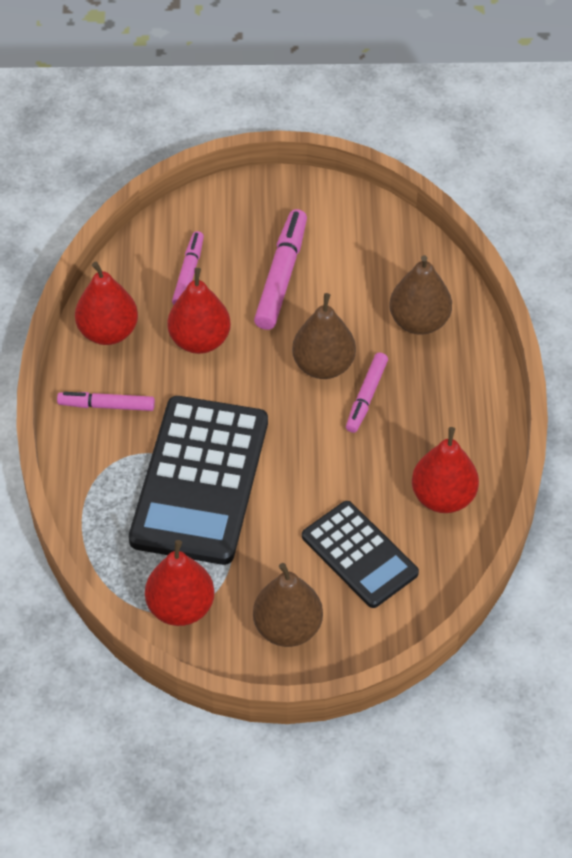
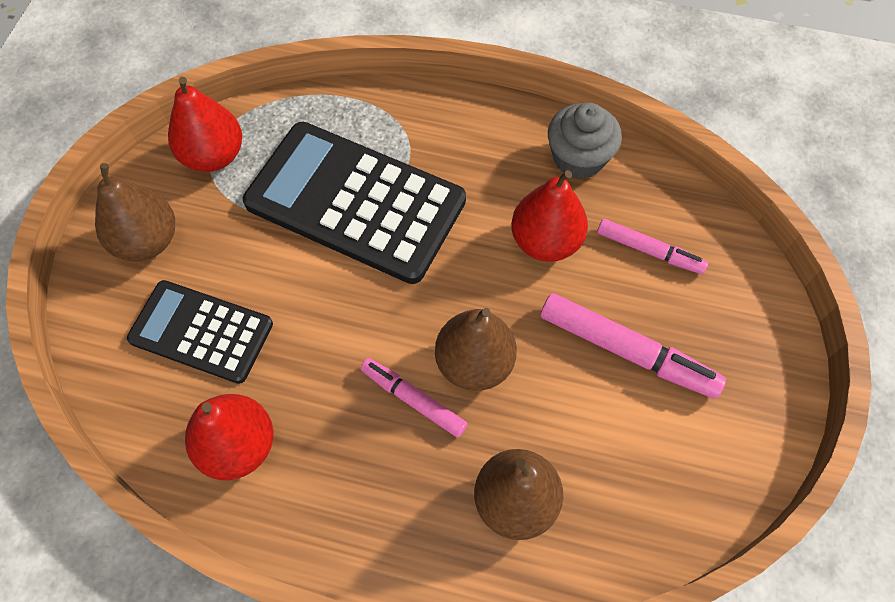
camera: 105 degrees right, 10 degrees up
pink marker [57,392,155,411] -> none
red pear [75,262,138,345] -> grey cupcake [548,103,622,179]
black calculator [302,501,419,608] -> black calculator turned 45 degrees clockwise [127,280,273,384]

